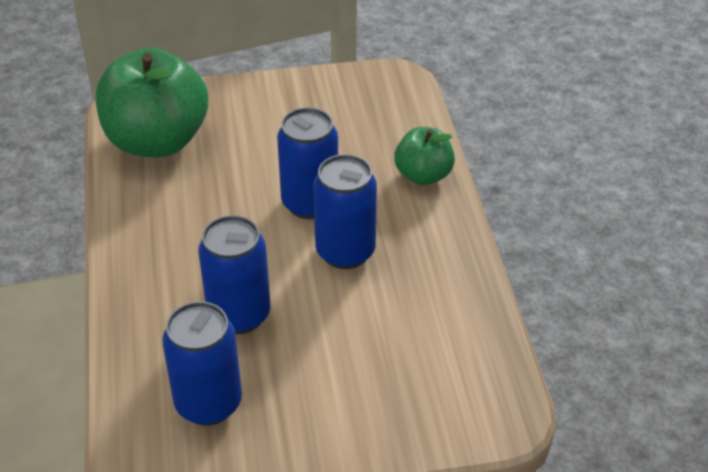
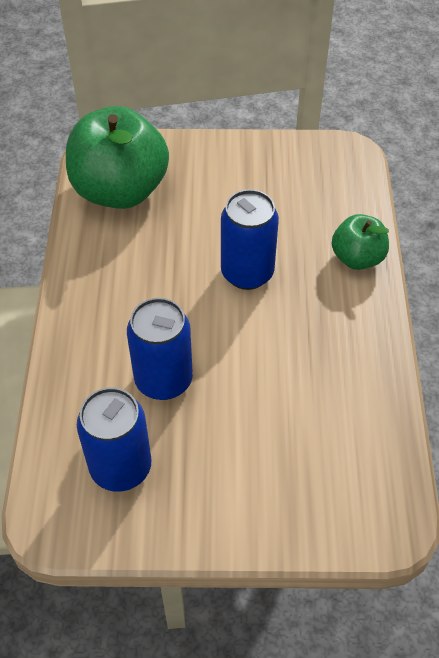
camera: 10 degrees right, 10 degrees up
blue can [313,154,377,269] -> none

